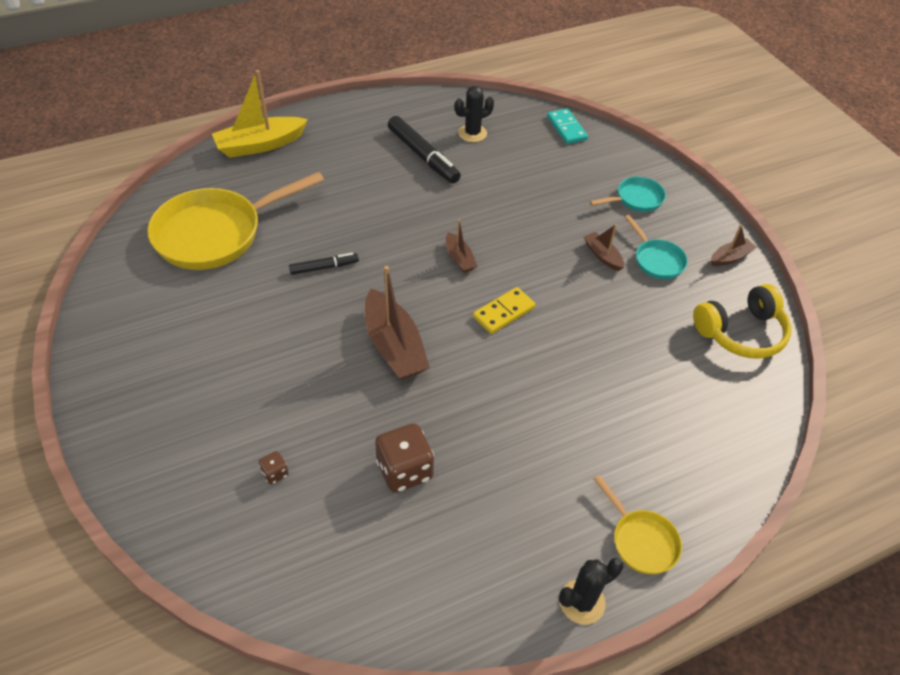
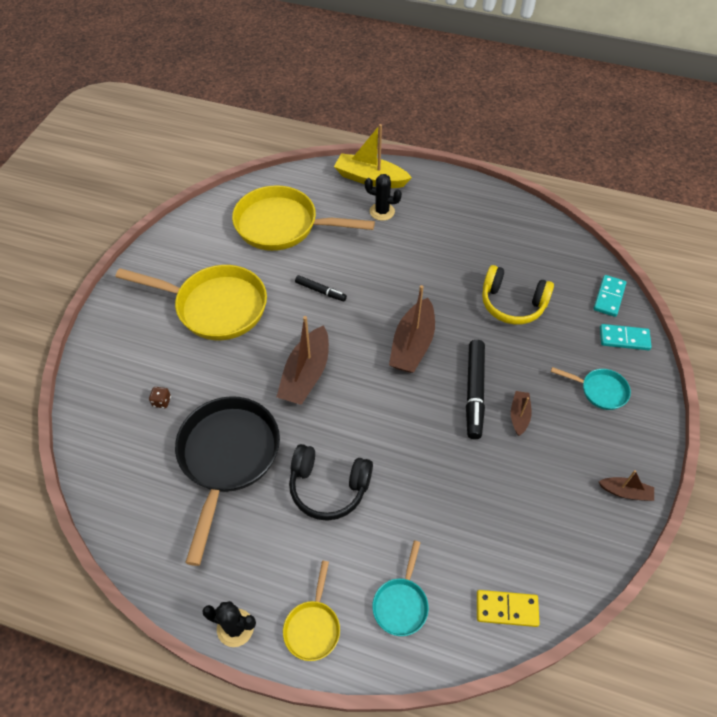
camera: 45 degrees right, 5 degrees up
brown dice [375,423,434,493] -> black pan [175,396,280,566]
black marker [388,116,461,184] -> black marker moved to [466,340,485,439]
brown boat [446,219,477,273] -> brown boat [389,285,435,373], size x1.94
black cactus [455,86,494,142] -> black cactus moved to [365,174,402,221]
yellow domino [473,287,536,334] -> yellow domino moved to [477,590,540,627]
turquoise pan [624,215,688,279] -> turquoise pan moved to [372,540,429,636]
yellow headphones [693,284,791,359] -> yellow headphones moved to [482,265,554,325]
none -> yellow pan [116,265,267,340]
none -> black headphones [289,444,373,521]
none -> turquoise domino [600,324,652,350]

